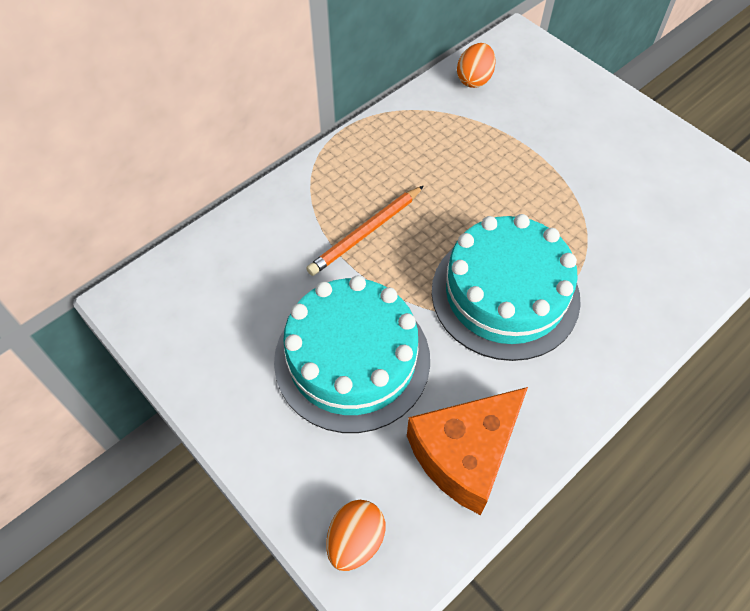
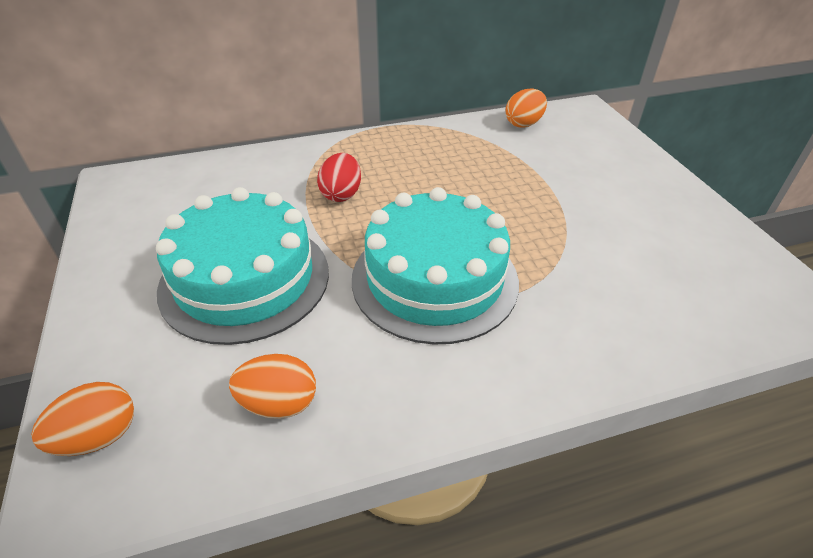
camera: 25 degrees right, 15 degrees down
orange pencil [306,186,423,276] -> red egg [317,153,361,202]
orange cheese [407,387,528,515] -> orange egg [229,354,316,419]

